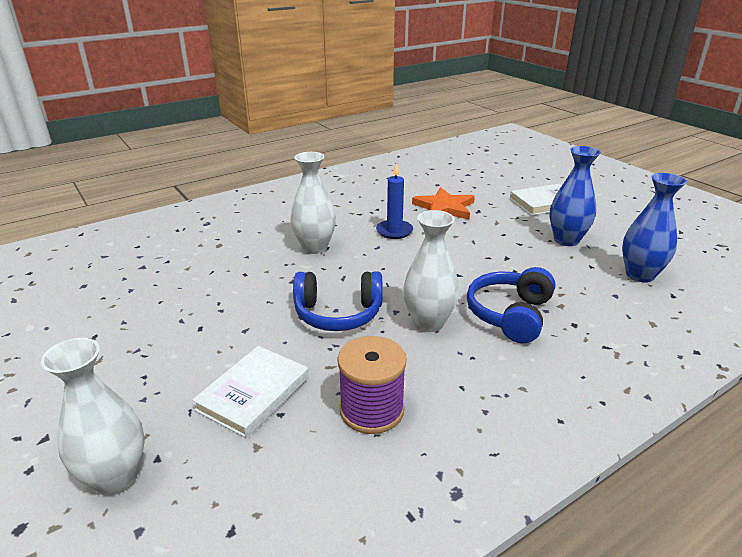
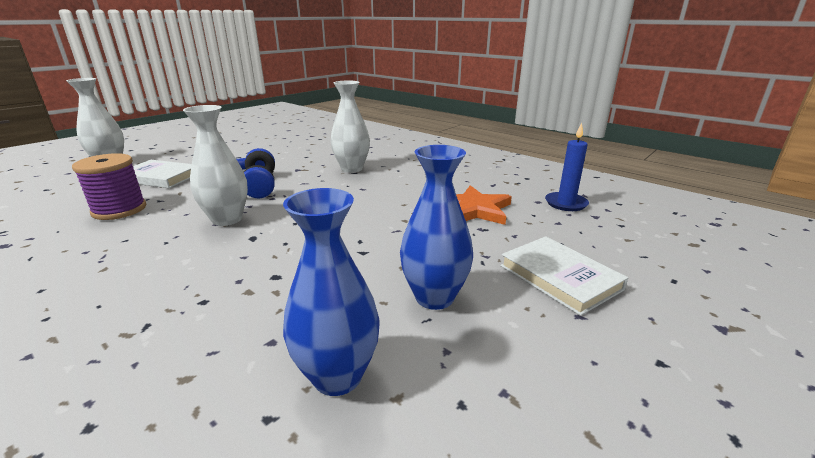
camera: 75 degrees right, 5 degrees down
blue candle [376,163,413,239] -> blue candle moved to [545,123,589,211]
blue headphones [467,267,555,343] -> none

